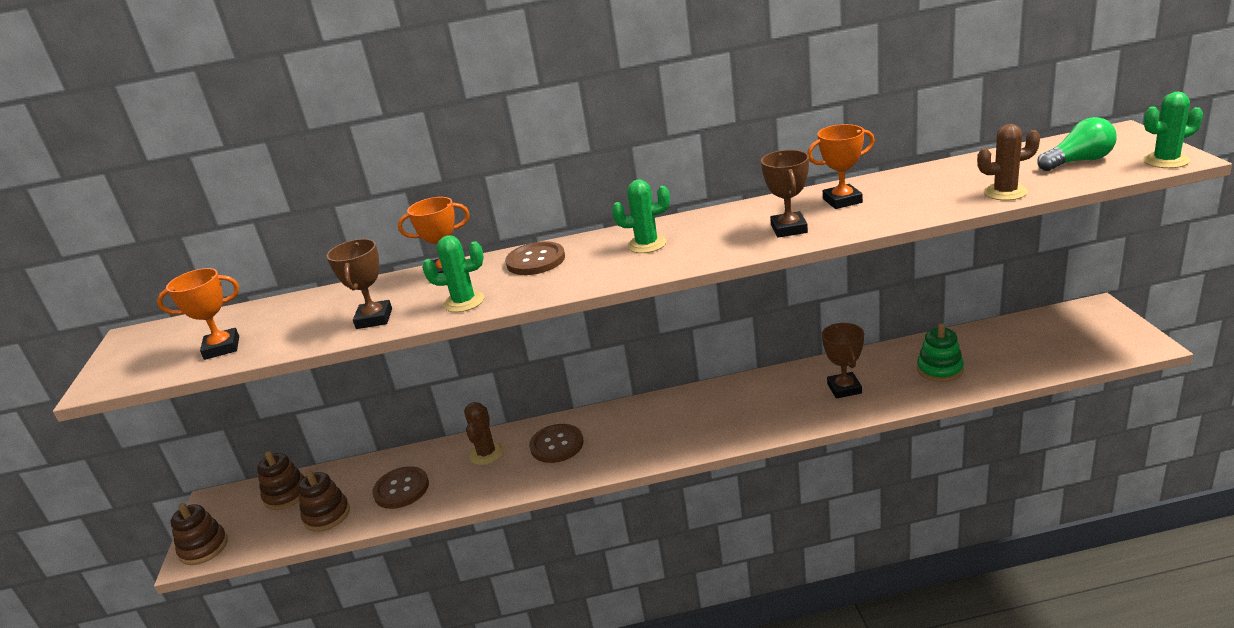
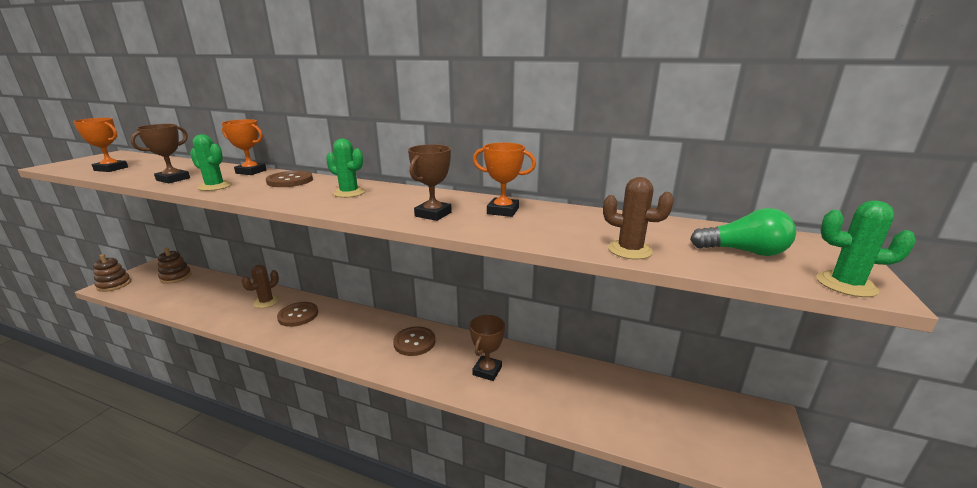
camera: 25 degrees right, 5 degrees down
brown stacking toy [298,470,350,532] -> none
brown button [372,466,429,509] -> brown button moved to [393,326,436,356]
green stacking toy [917,323,964,382] -> none

